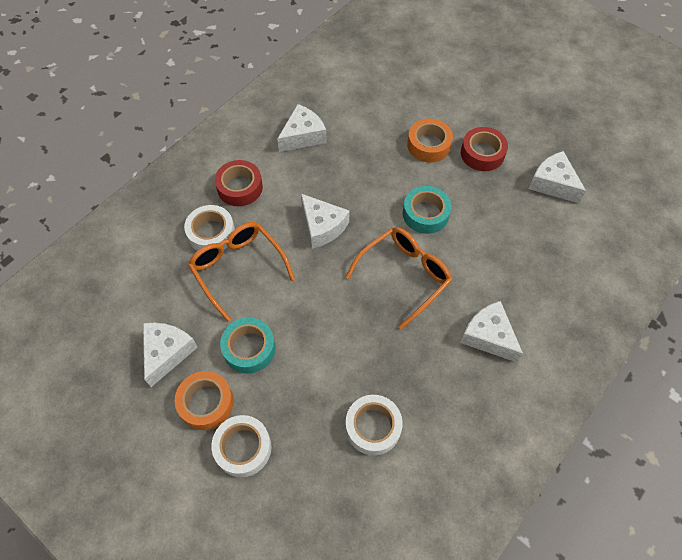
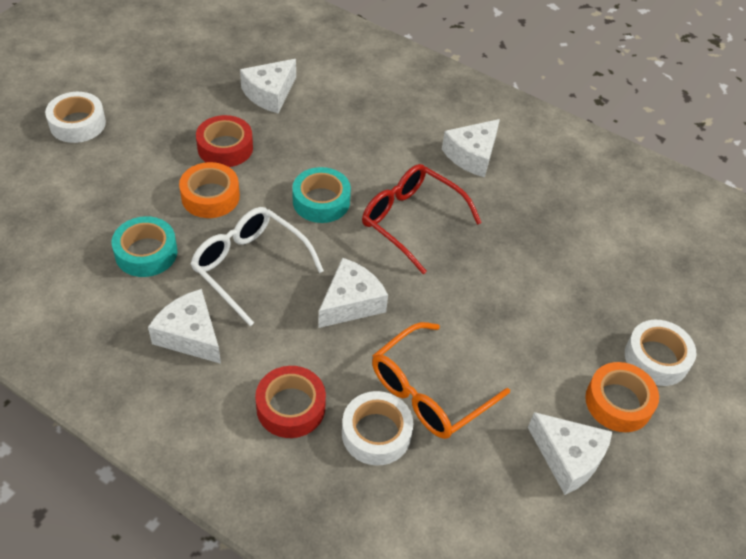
camera: 100 degrees left, 10 degrees down
white cheese [143,323,198,387] -> white cheese turned 150 degrees counterclockwise [528,412,612,495]
turquoise tape [220,318,276,374] -> turquoise tape moved to [112,216,177,277]
white tape [345,395,403,456] -> white tape moved to [45,92,106,143]
orange glasses [346,227,452,329] -> red glasses [362,164,482,274]
none -> white glasses [191,207,324,326]

